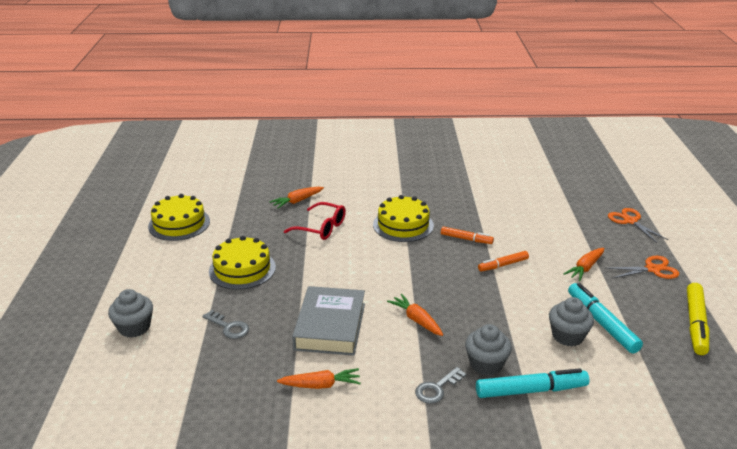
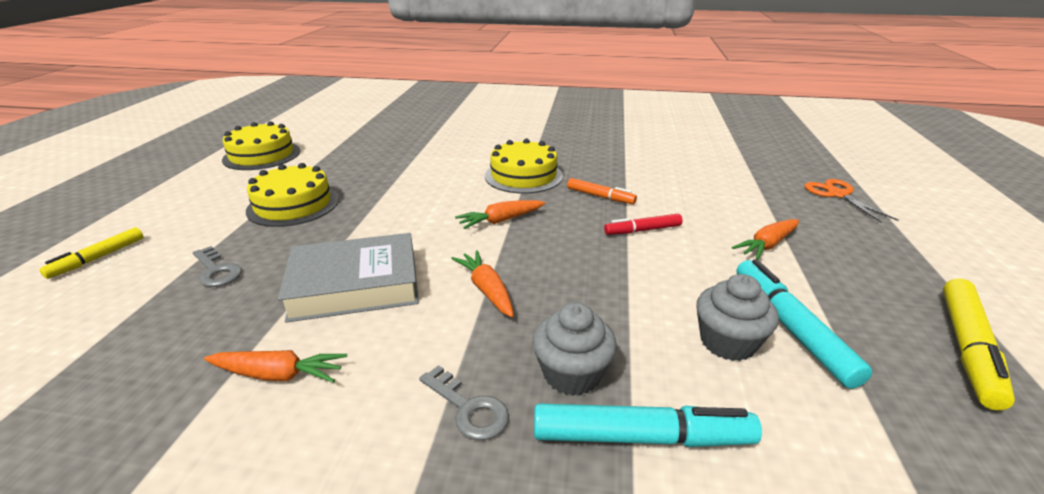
camera: 10 degrees right, 0 degrees up
grey cupcake [108,289,153,338] -> yellow marker [39,227,143,279]
orange carrot [270,187,324,209] -> orange carrot moved to [455,200,545,229]
red glasses [284,202,346,240] -> none
grey book [292,286,365,356] -> grey book turned 60 degrees clockwise [278,233,419,322]
grey key [415,367,467,404] -> grey key turned 105 degrees counterclockwise [419,365,509,440]
orange marker [478,251,529,271] -> red marker [604,214,683,235]
orange scissors [605,256,679,279] -> none

